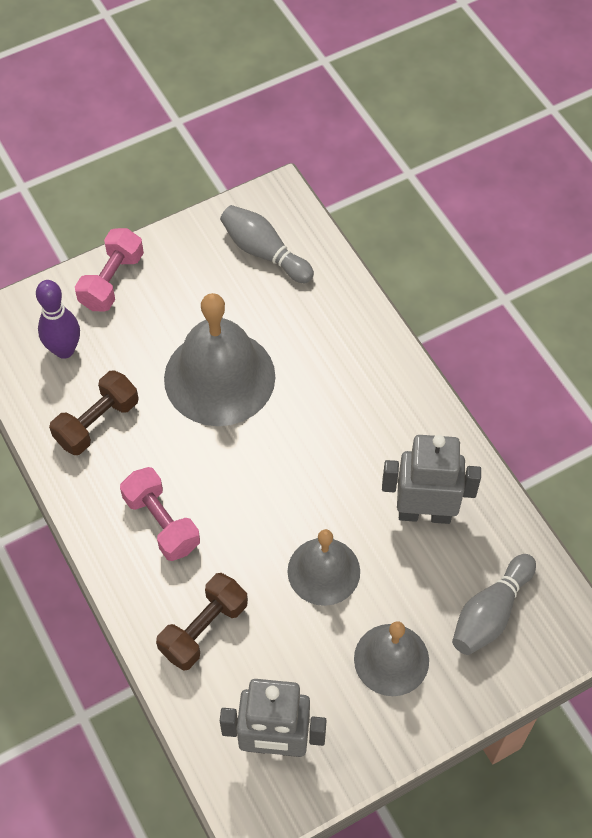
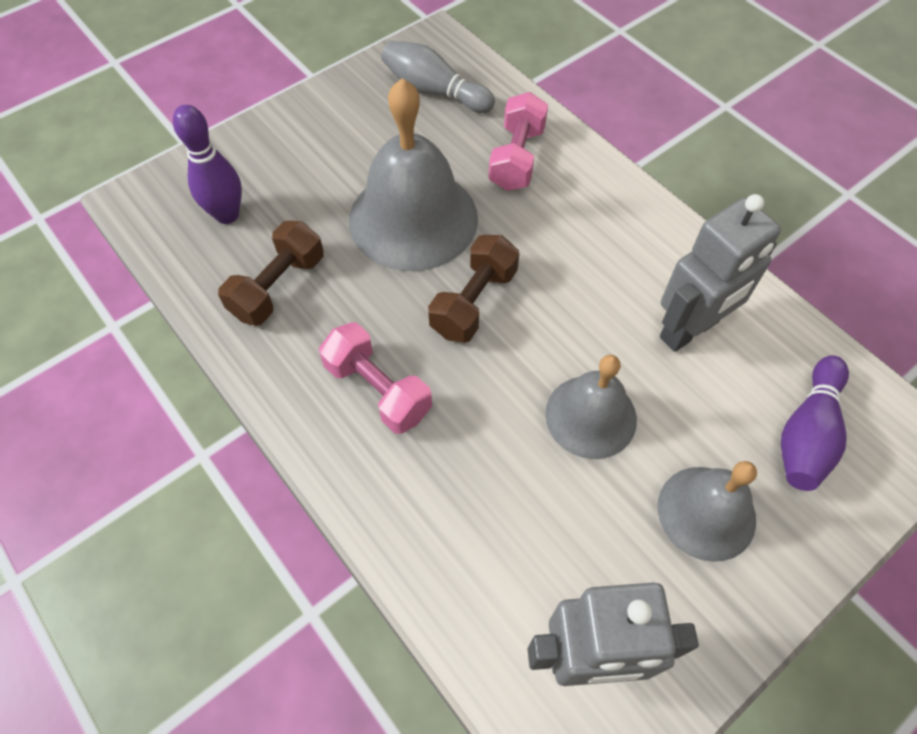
camera: 10 degrees left, 0 degrees up
pink dumbbell [75,228,144,312] -> pink dumbbell moved to [488,92,548,191]
brown dumbbell [156,573,248,671] -> brown dumbbell moved to [428,235,519,343]
grey robot [382,435,481,524] -> grey robot turned 150 degrees clockwise [660,194,781,352]
grey bowling pin [452,554,536,655] -> purple bowling pin [781,355,849,491]

